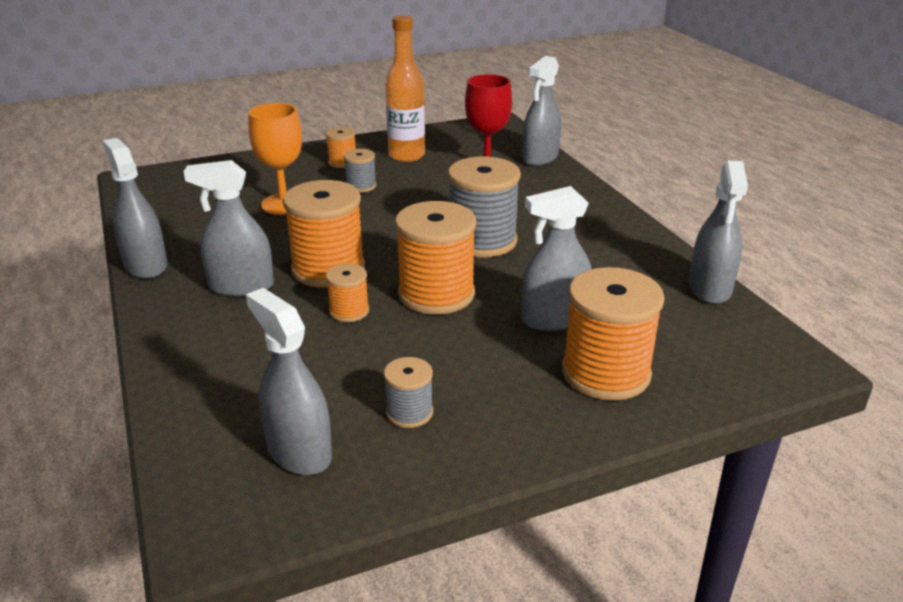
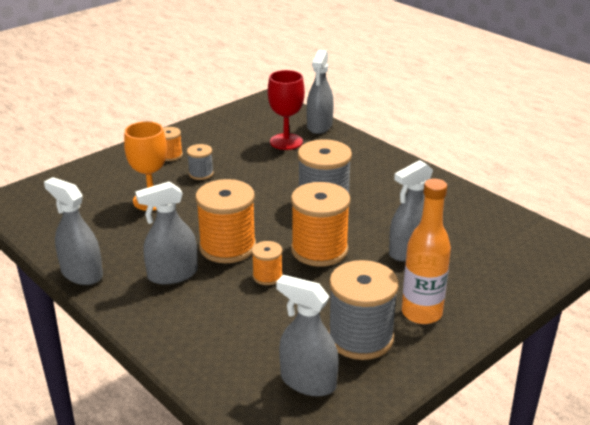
camera: 20 degrees left, 0 degrees up
grey spool [384,357,433,428] -> grey spool [328,260,399,360], size x1.99
orange bottle [385,15,425,162] -> orange bottle moved to [402,179,451,324]
orange spool [562,267,665,401] -> none
grey spray bottle [689,160,748,304] -> none

